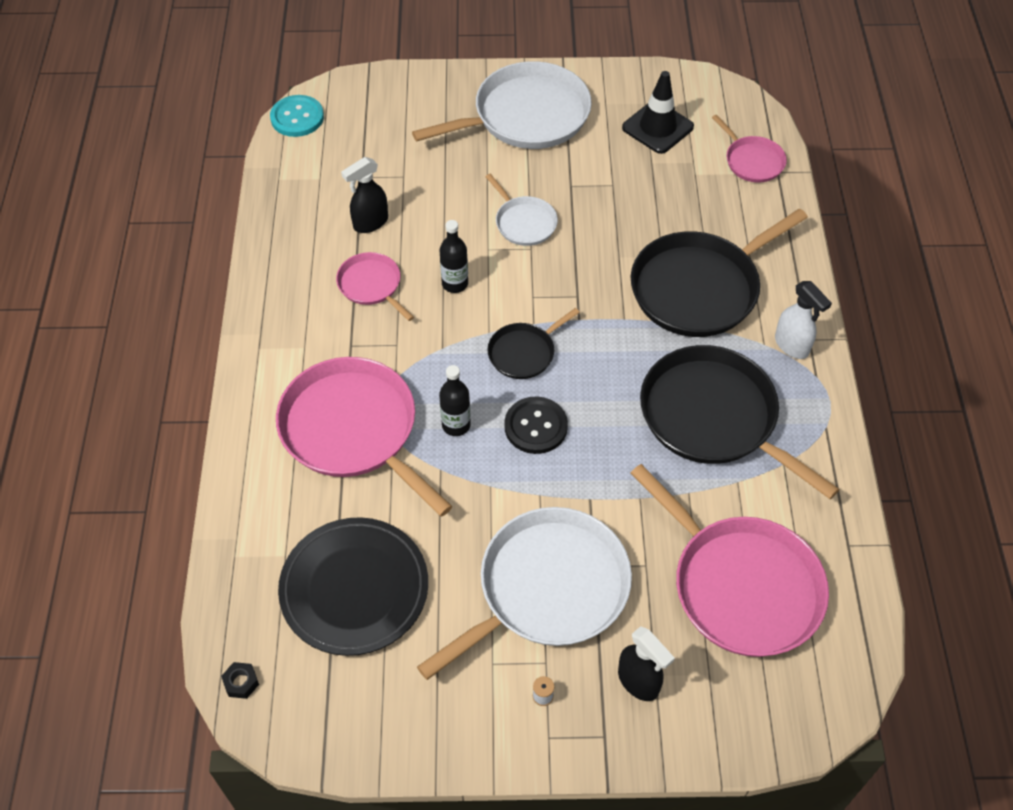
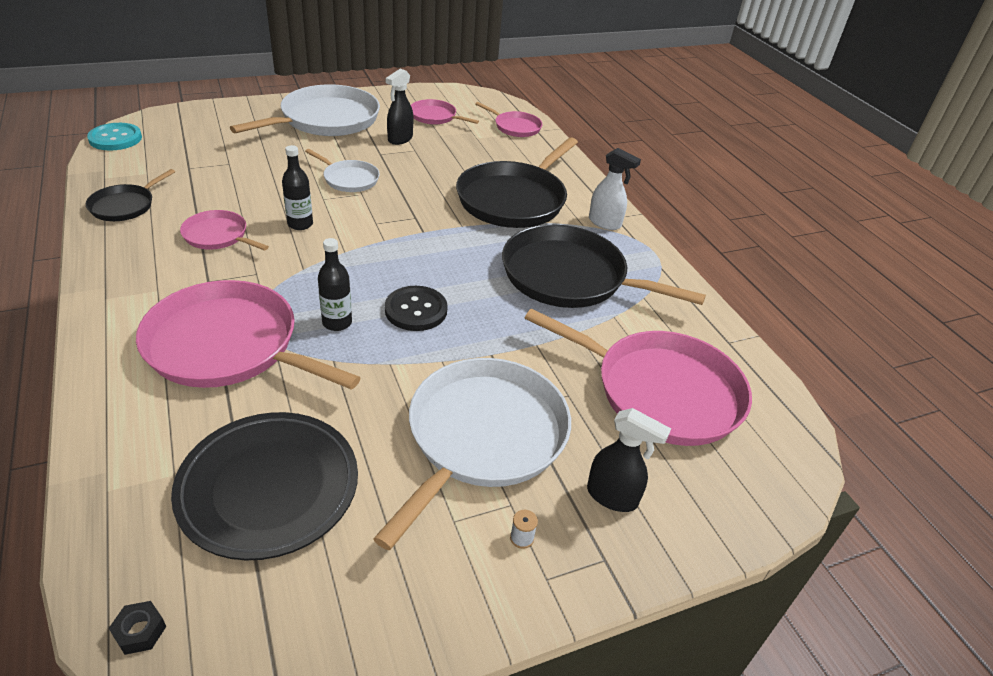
camera: 25 degrees left, 15 degrees down
black spray bottle [341,157,388,233] -> black spray bottle moved to [385,69,413,145]
black pan [488,308,580,379] -> black pan moved to [86,169,175,221]
black traffic cone [622,71,694,154] -> pink pan [411,99,479,125]

